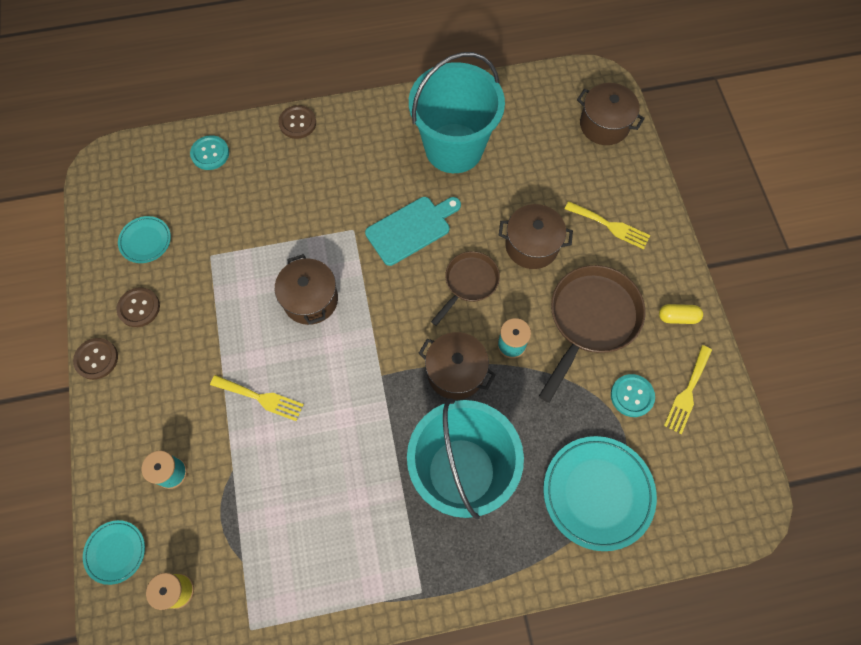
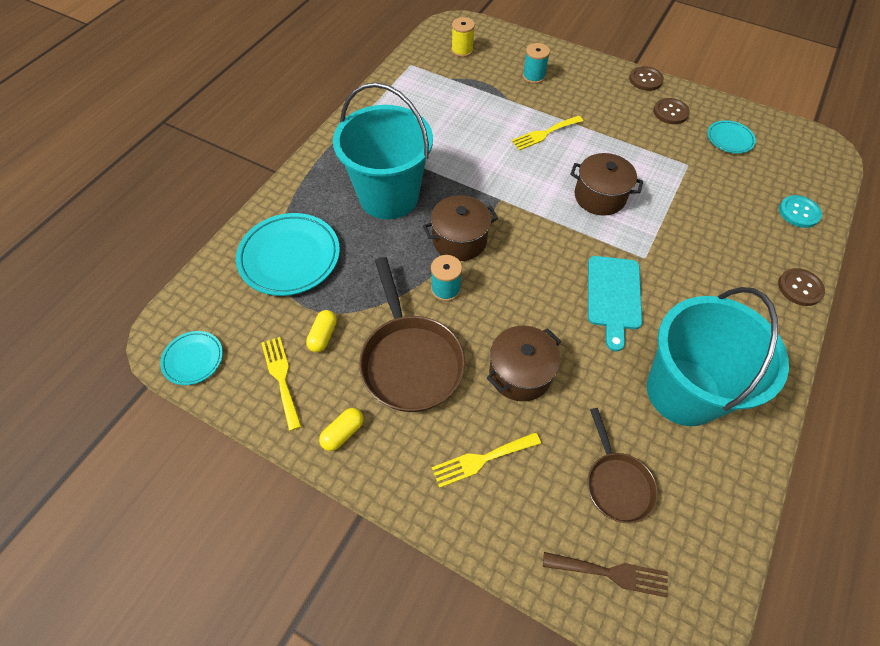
camera: 130 degrees right, 10 degrees down
turquoise plate [83,520,145,585] -> turquoise plate moved to [160,331,223,385]
brown pan [431,251,500,326] -> brown pan moved to [587,408,658,523]
brown pot [577,83,645,145] -> brown fork [543,552,668,597]
turquoise button [611,374,655,417] -> yellow capsule [306,310,337,352]

